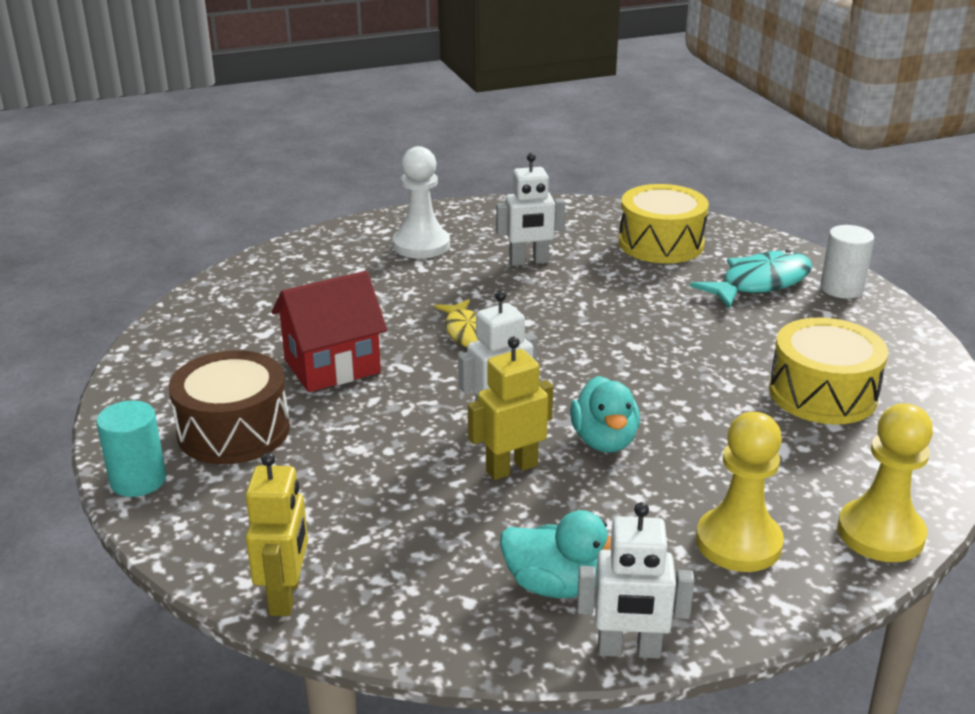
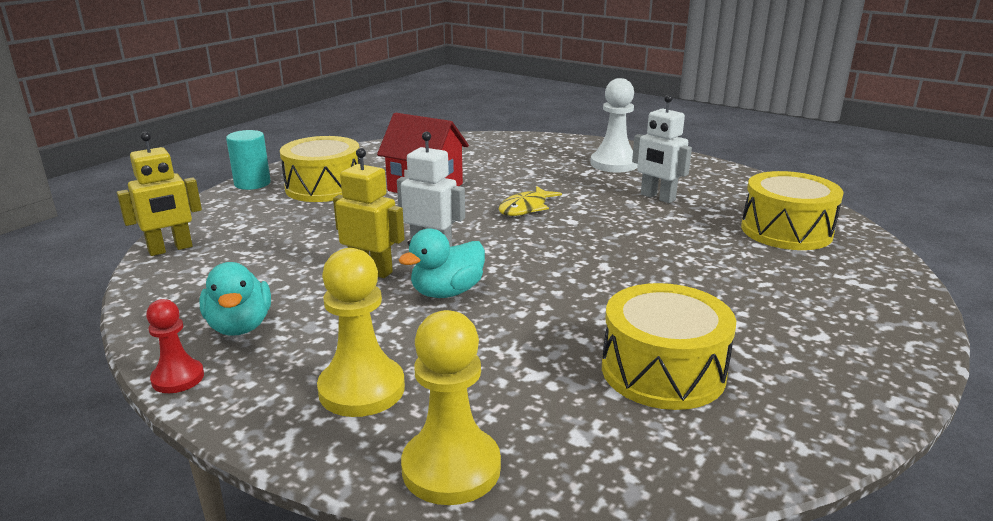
camera: 55 degrees right, 5 degrees down
brown drum [169,350,290,464] -> yellow drum [280,136,360,202]
white robot [577,502,694,659] -> red pawn [146,299,204,393]
turquoise fish [690,249,812,309] -> none
white cylinder [820,225,874,299] -> none

